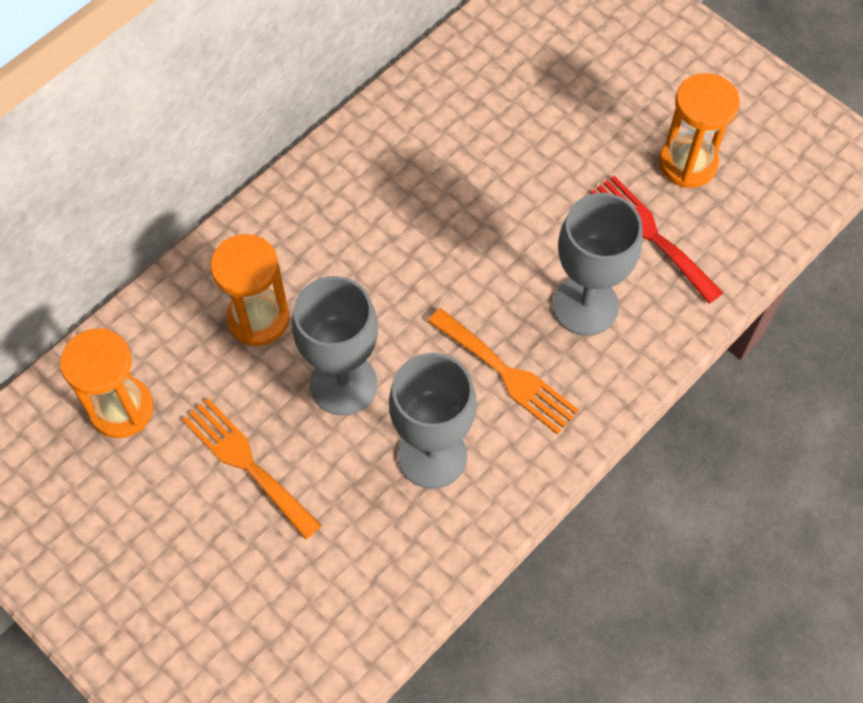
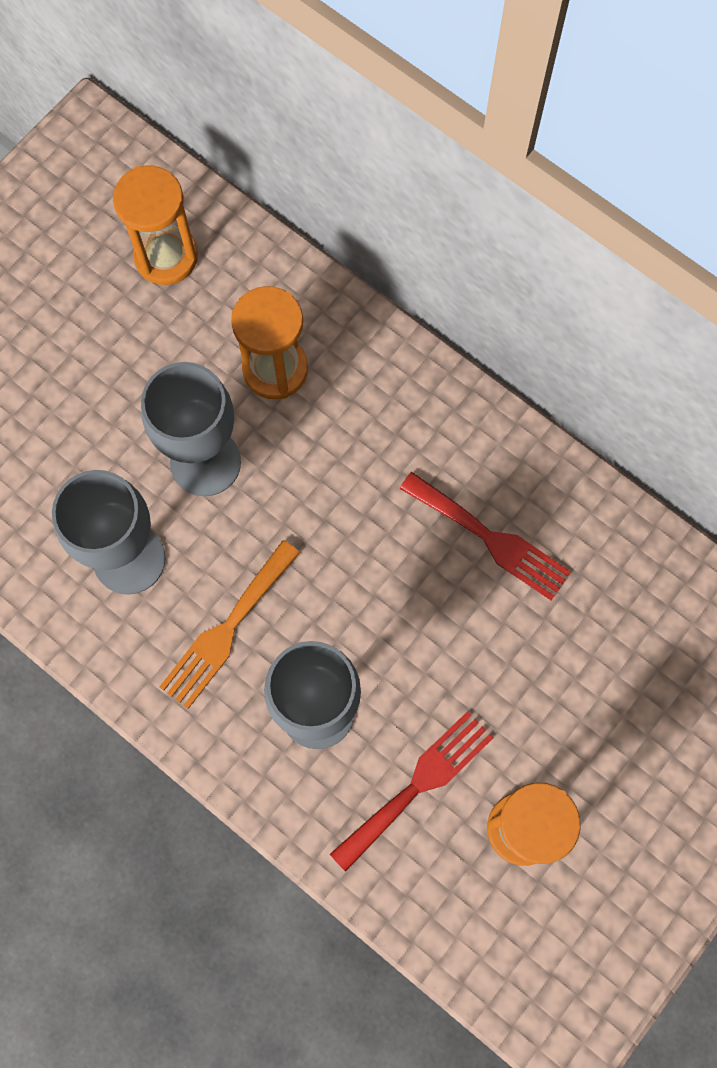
camera: 85 degrees right, 10 degrees up
orange fork [182,398,322,540] -> none
none -> red fork [399,472,571,600]

